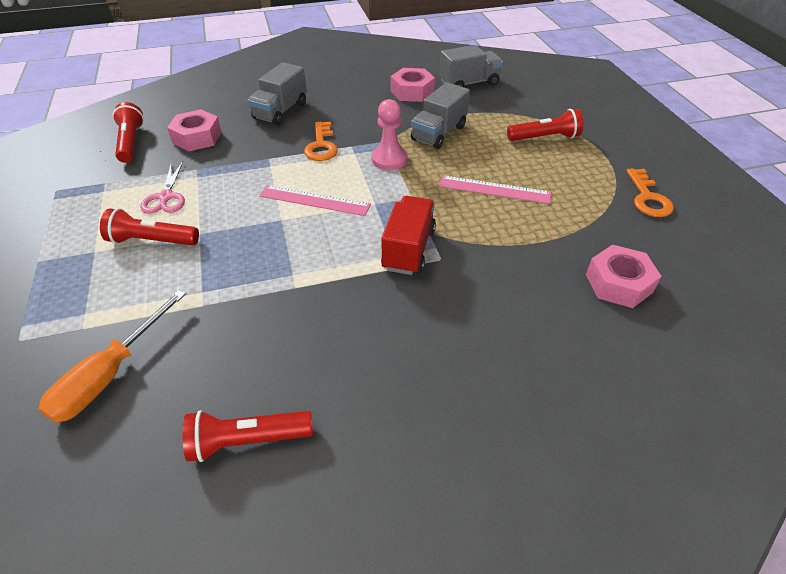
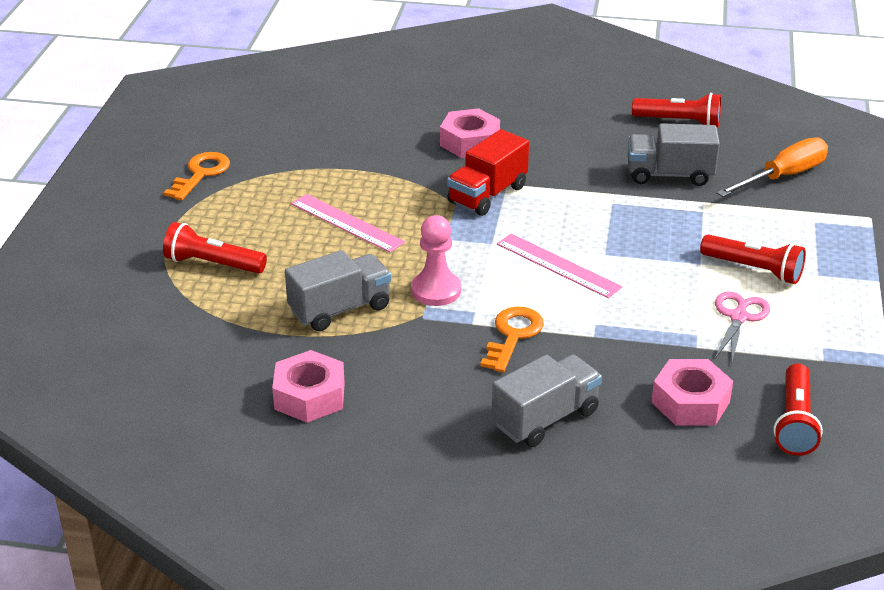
camera: 155 degrees left, 10 degrees down
grey truck [439,45,503,87] -> grey truck moved to [628,123,720,186]
pink nut [586,244,662,308] -> pink nut moved to [440,108,500,158]

